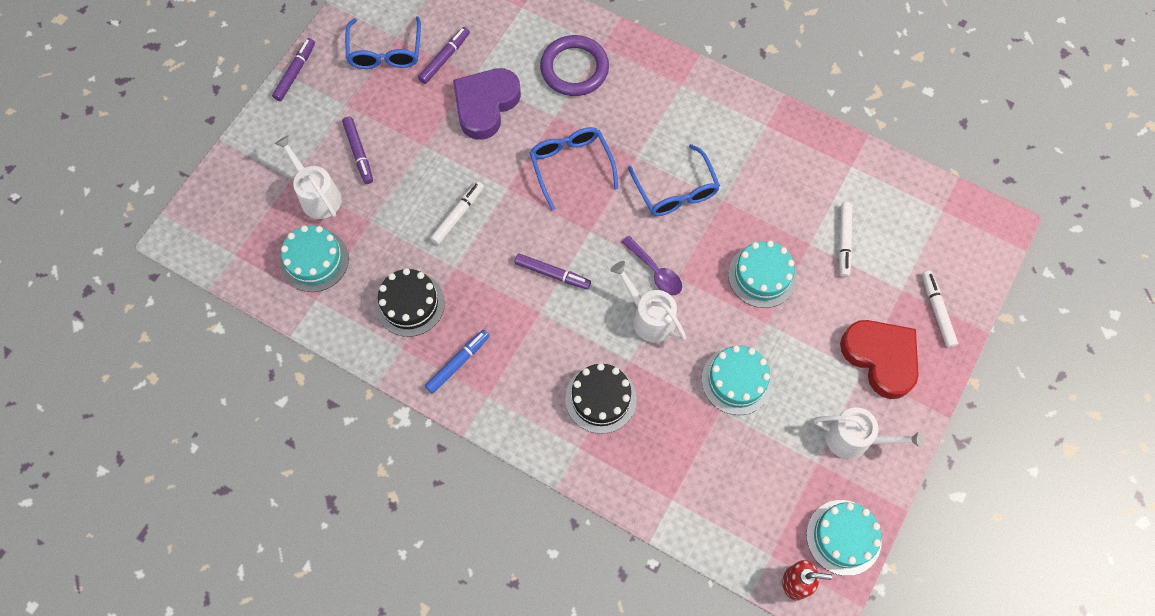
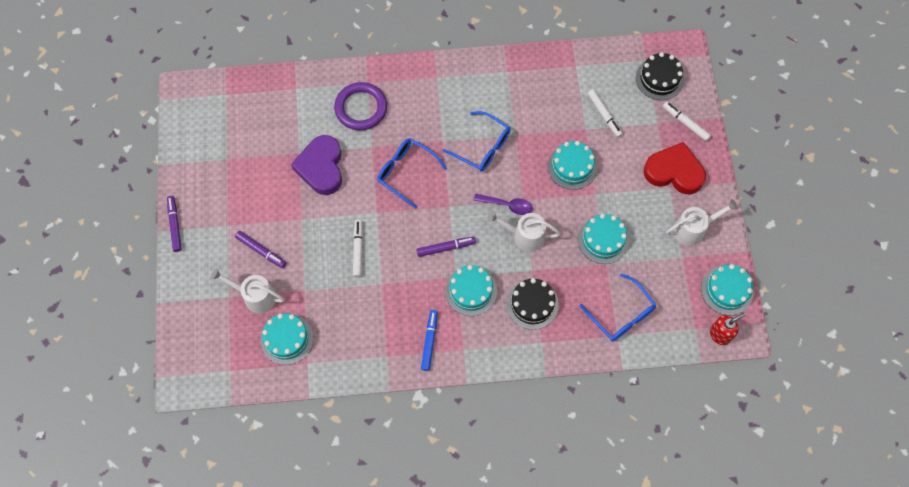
camera: 35 degrees left, 0 degrees up
blue glasses [345,16,421,69] -> blue glasses moved to [580,274,657,341]
black cake [375,268,445,337] -> black cake moved to [636,52,684,100]
purple marker [418,27,470,84] -> none
none -> turquoise cake [445,265,497,316]

